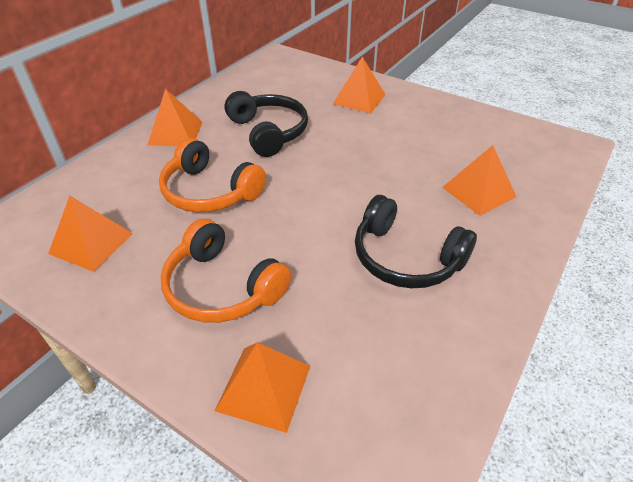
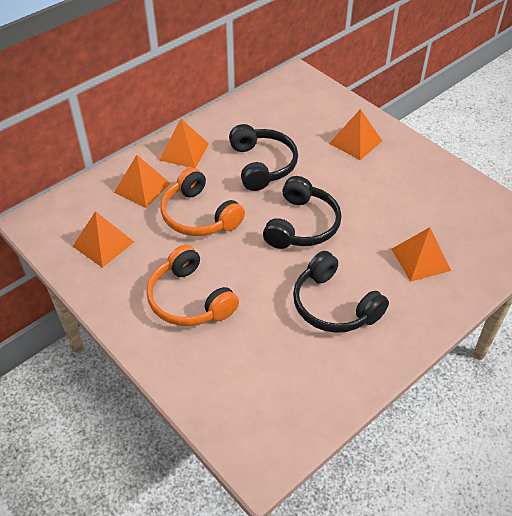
camera: 15 degrees right, 5 degrees up
orange pyramid [215,342,310,433] -> orange pyramid moved to [114,155,171,208]
none -> black headphones [263,176,341,249]

